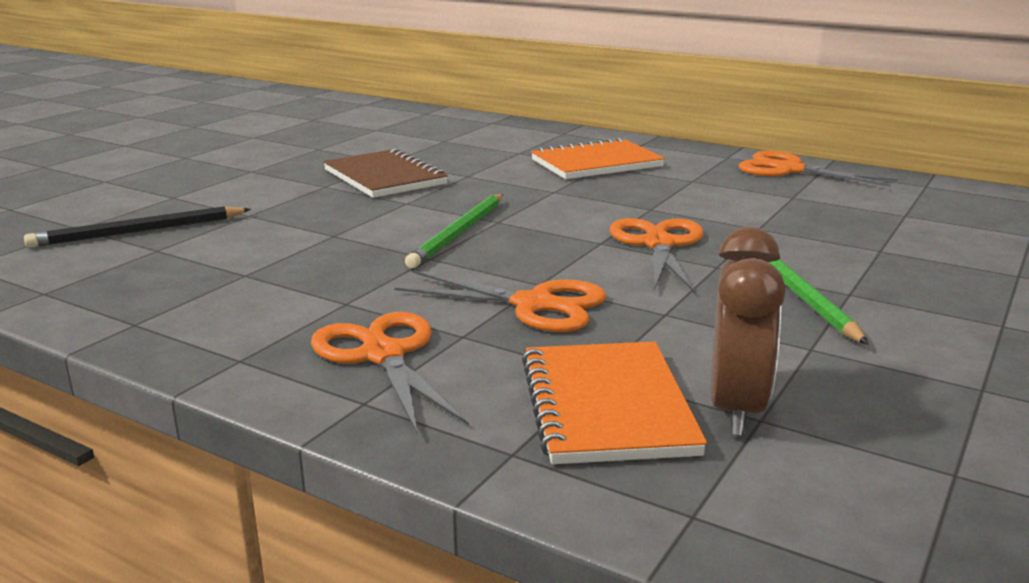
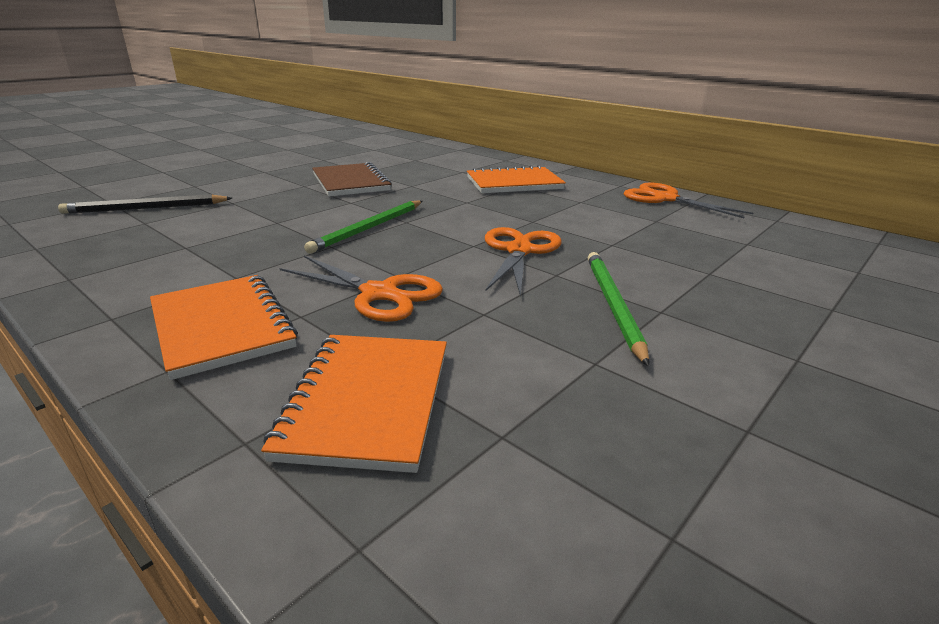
camera: 10 degrees right, 5 degrees up
orange scissors [311,312,469,435] -> orange notebook [150,275,298,380]
brown clock [711,227,786,436] -> none

